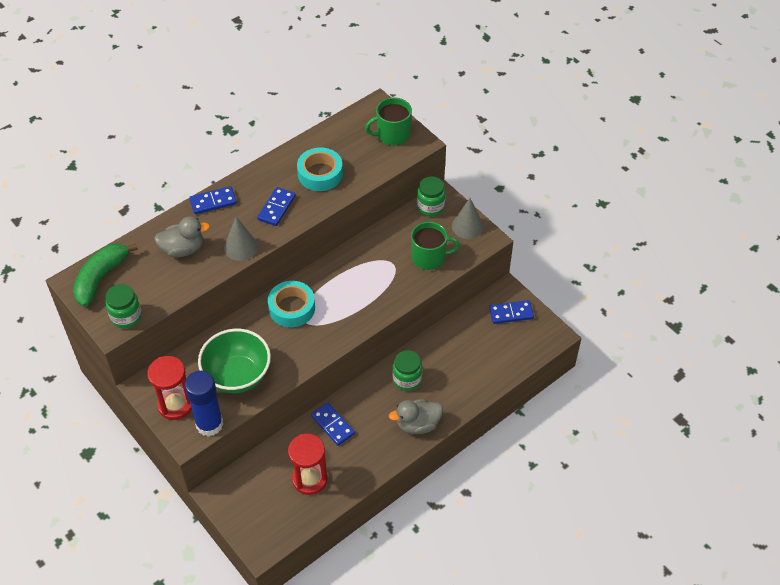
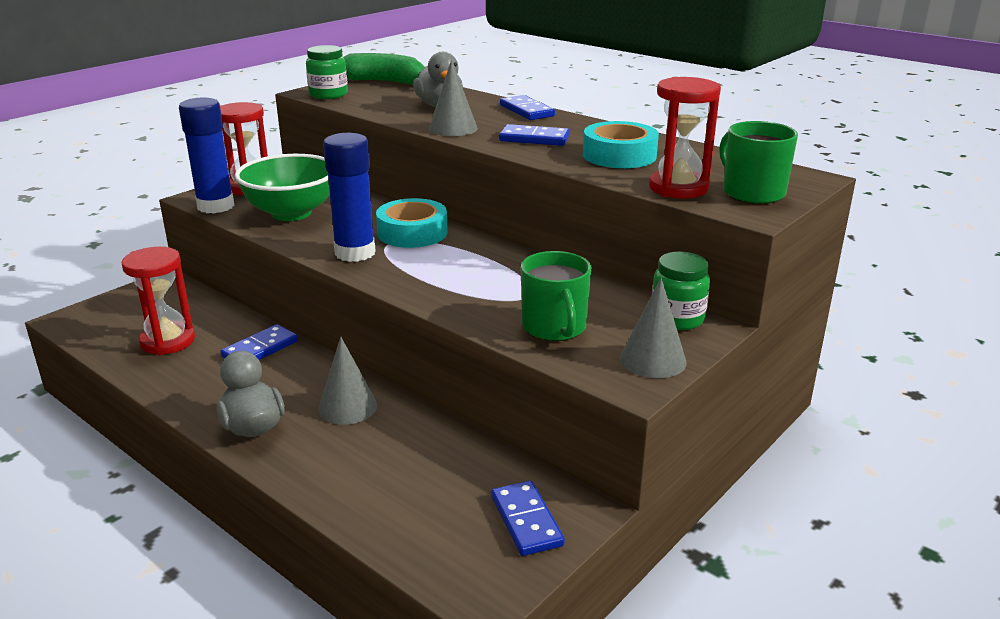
camera: 80 degrees right, 25 degrees down
green jar [392,350,423,391] -> grey cone [318,337,377,425]
none -> blue glue stick [323,133,376,262]
none -> red hourglass [649,77,721,199]

